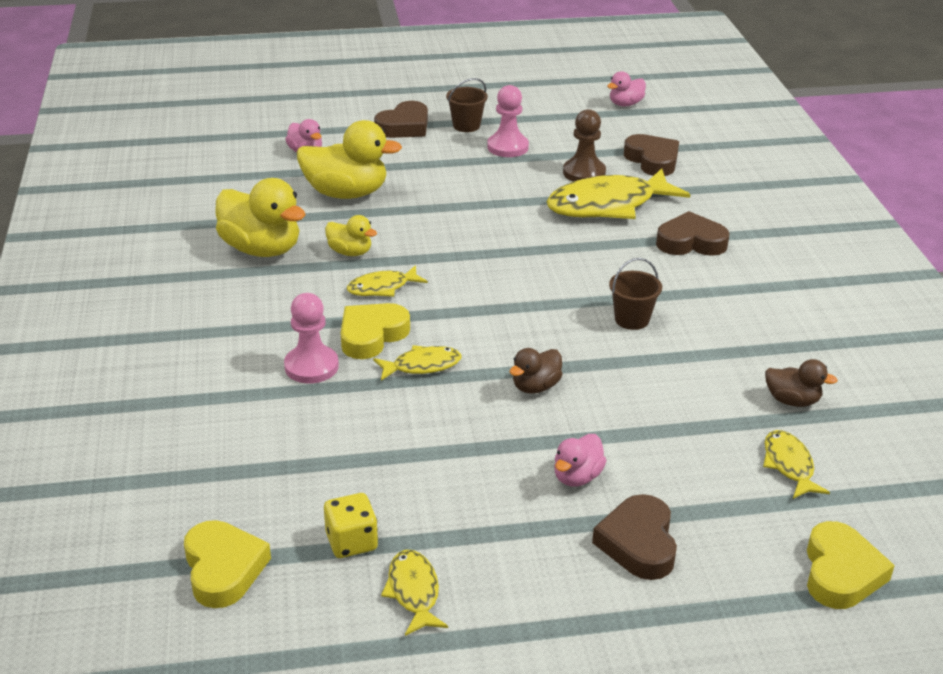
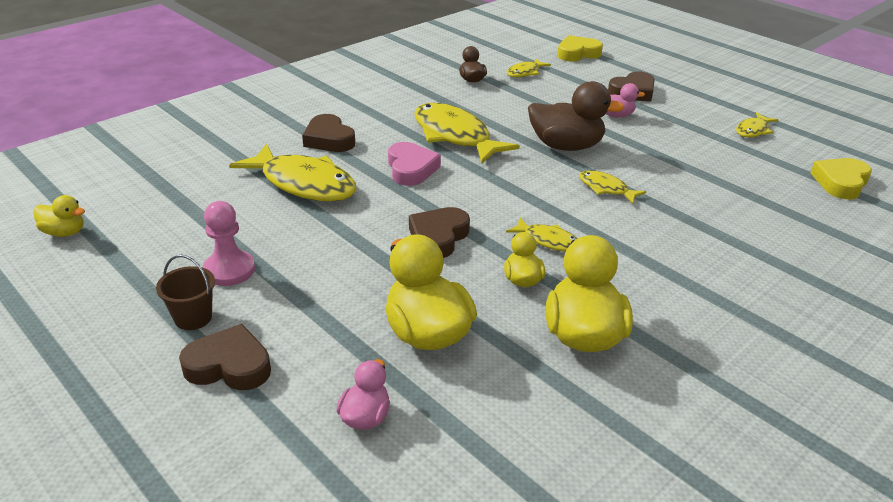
camera: 125 degrees left, 0 degrees up
pink pawn [284,293,339,383] -> none
yellow dice [324,493,378,558] -> none
yellow heart [341,303,410,359] -> none
brown duck [510,348,563,394] -> brown duck [528,81,625,151], size x1.90
brown pawn [563,109,606,182] -> none
pink duck [607,71,646,106] -> yellow duck [33,195,85,237]
brown bucket [609,258,662,330] -> yellow fish [414,103,520,164]
brown heart [624,134,679,176] -> brown heart moved to [409,207,470,258]
none -> pink heart [388,142,441,186]

